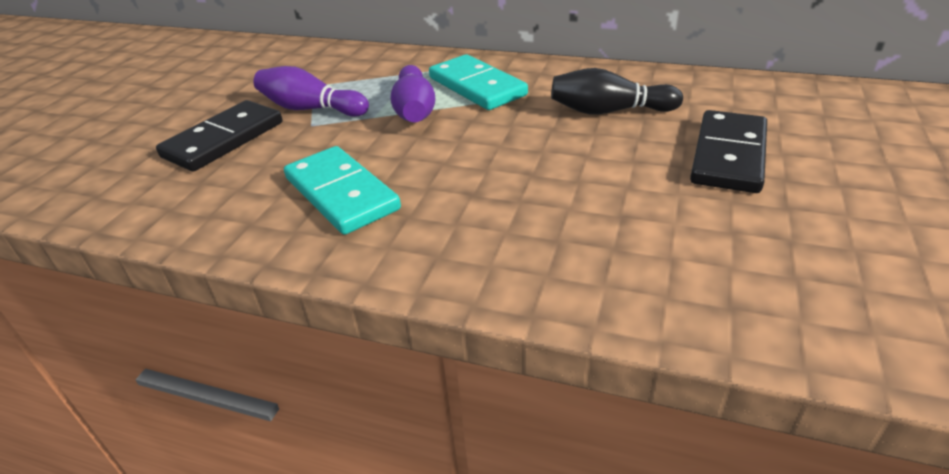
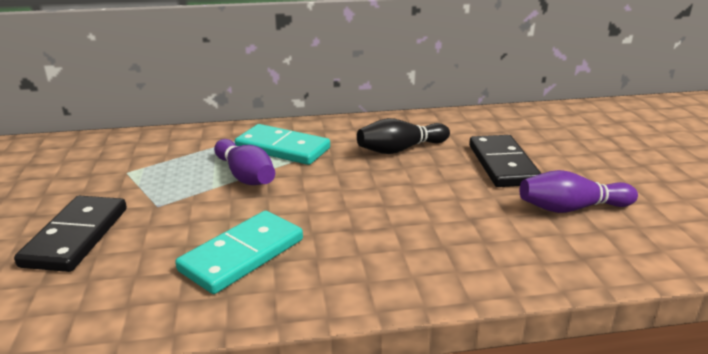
camera: 30 degrees left, 10 degrees down
purple bowling pin [254,66,369,117] -> purple bowling pin moved to [520,170,638,213]
turquoise domino [284,146,401,235] -> turquoise domino turned 75 degrees counterclockwise [175,211,303,294]

